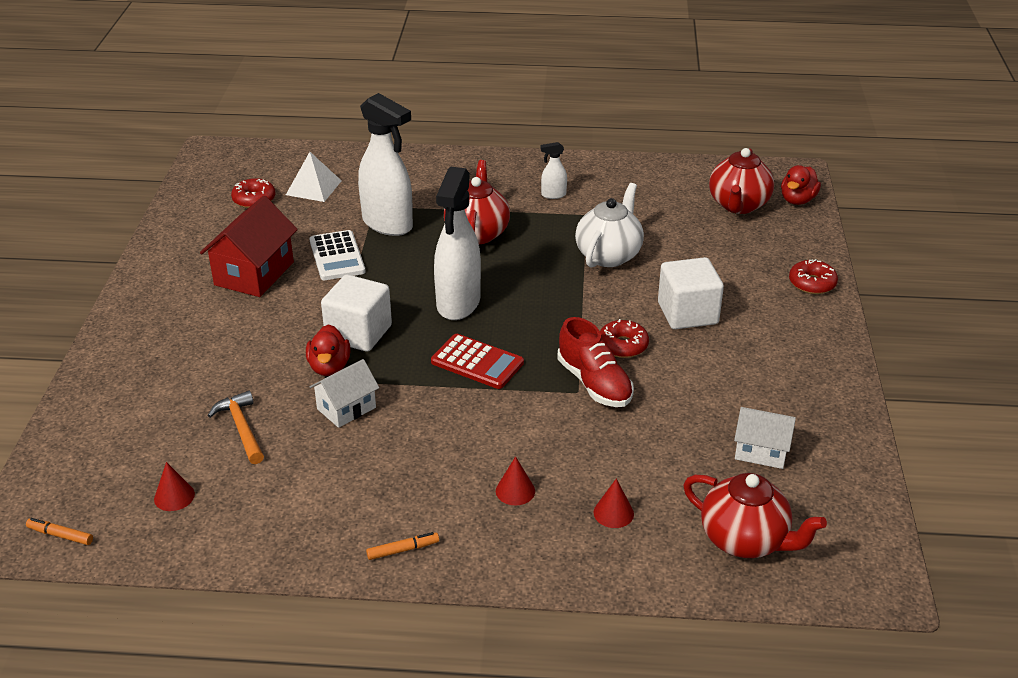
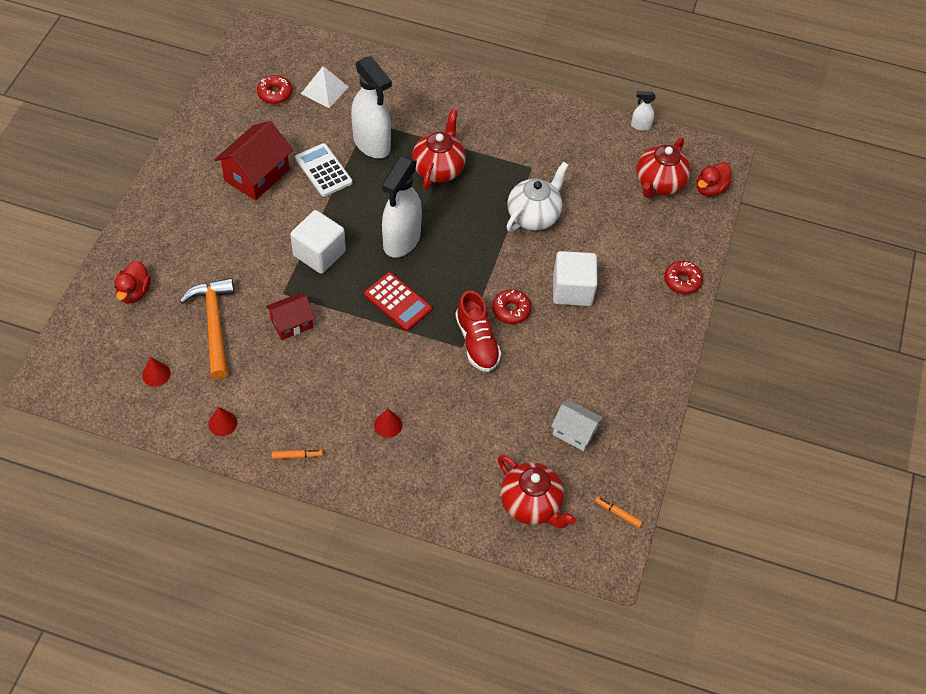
camera: 10 degrees right, 20 degrees up
orange marker [26,518,93,545] -> orange marker moved to [595,496,643,528]
orange hammer [208,391,264,464] -> orange hammer [180,278,234,379], size x1.56
red duck [306,324,350,376] -> red duck moved to [114,260,151,303]
white calculator [309,230,365,280] -> white calculator turned 150 degrees clockwise [295,143,352,197]
white house [309,359,379,428] -> red house [266,293,315,340]
white spray bottle [540,142,567,199] -> white spray bottle moved to [631,91,656,131]
red cone [593,478,634,528] -> red cone moved to [208,407,237,436]

